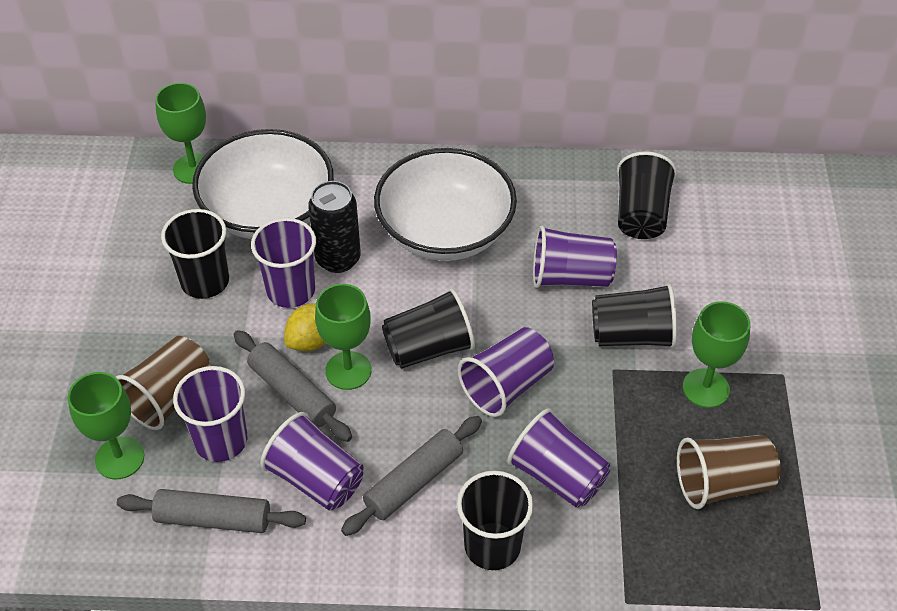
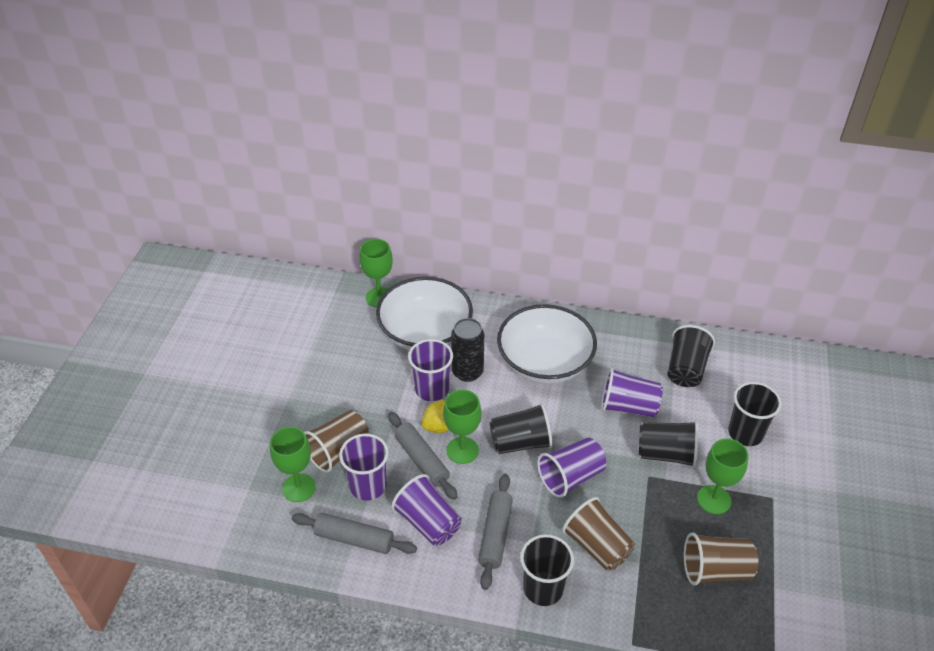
camera: 10 degrees right, 5 degrees down
black cup [161,209,229,299] -> black cup moved to [728,382,782,446]
grey rolling pin [341,416,482,536] -> grey rolling pin turned 45 degrees counterclockwise [478,474,513,590]
purple cup [507,408,610,508] -> brown cup [562,497,635,571]

